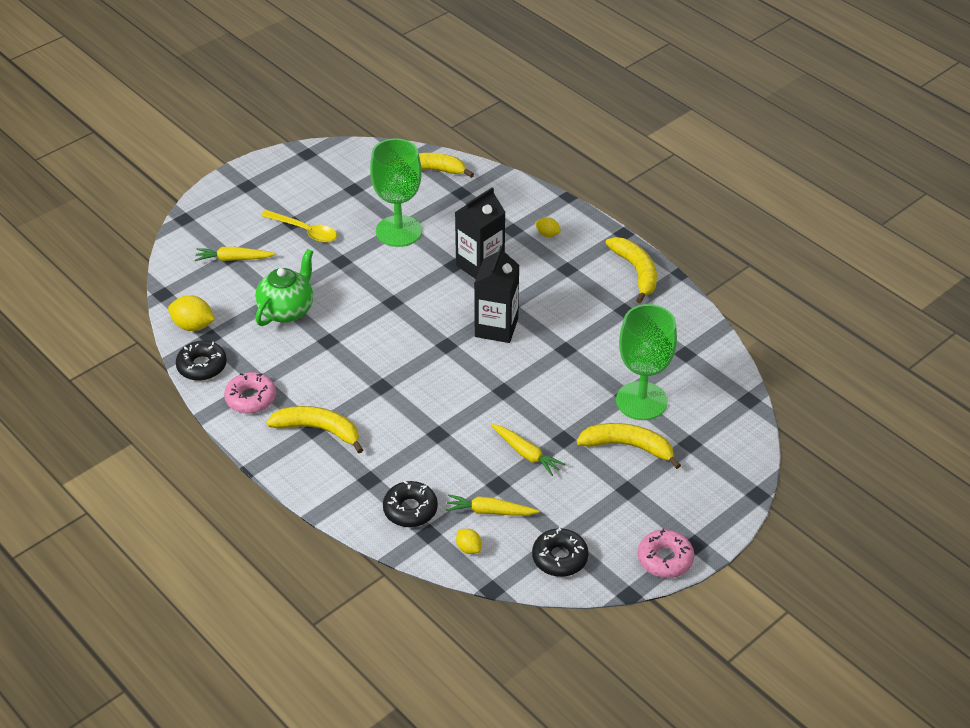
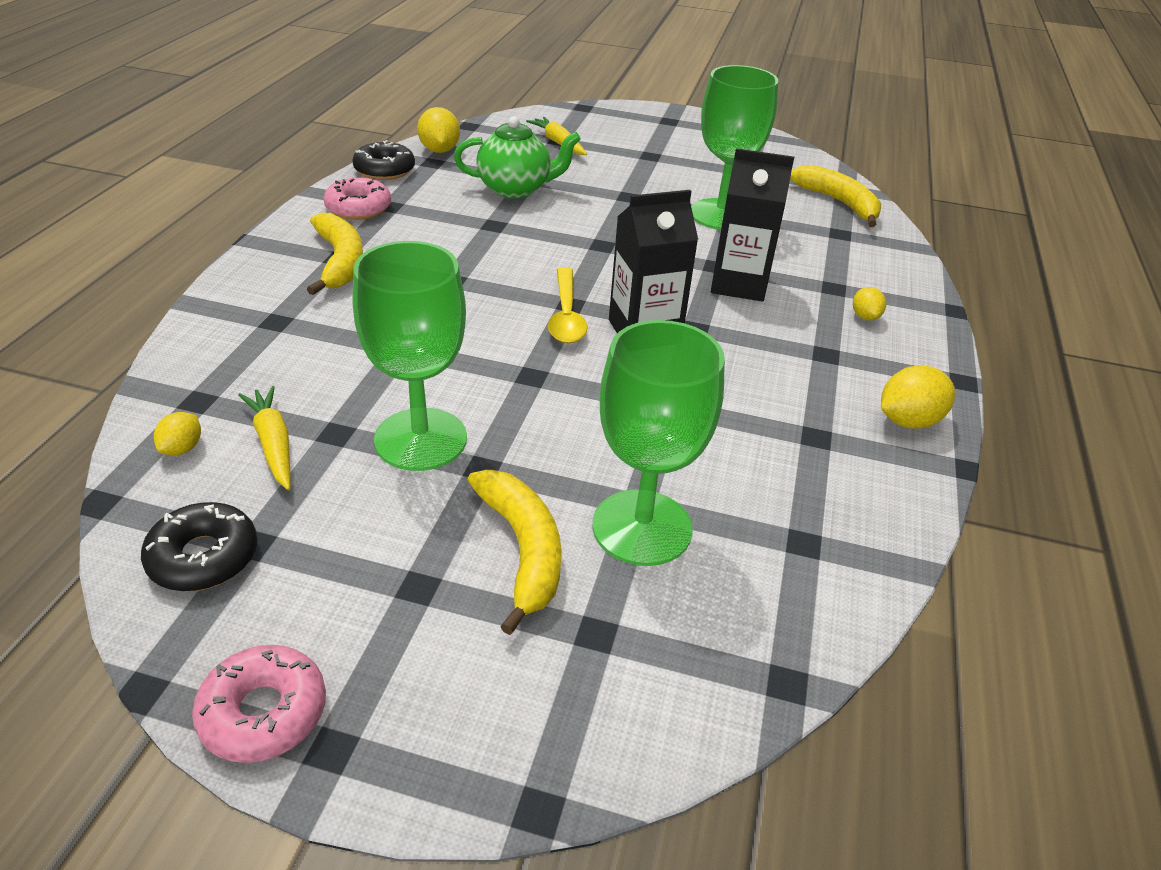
camera: 55 degrees right, 5 degrees down
yellow spoon [261,210,337,243] -> yellow spoon moved to [548,267,588,343]
black donut [383,481,438,527] -> none
yellow carrot [491,424,565,476] -> green goblet [353,241,467,471]
yellow banana [606,237,657,303] -> yellow lemon [881,365,955,429]

